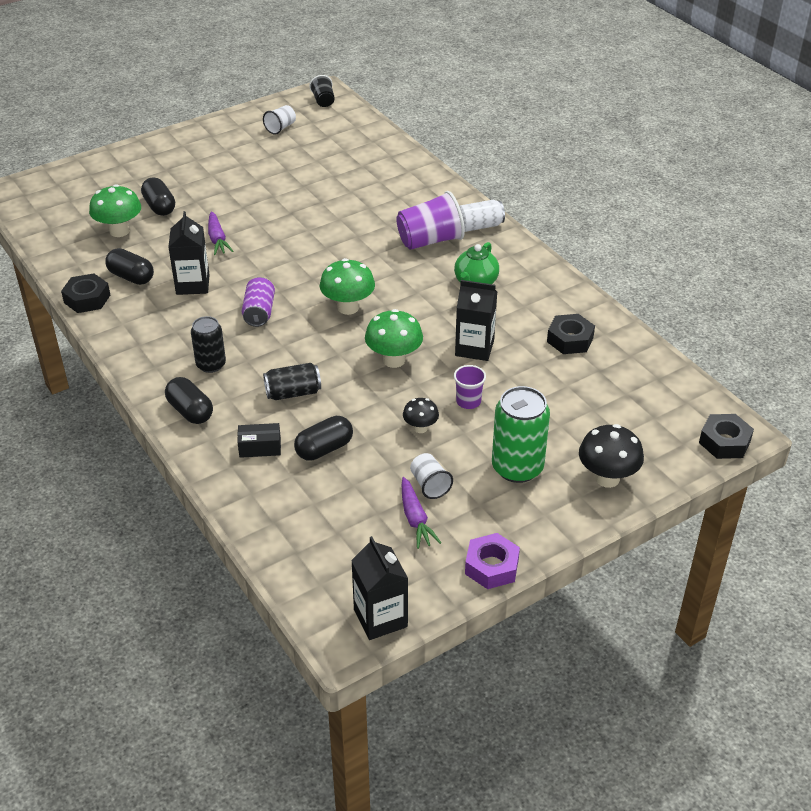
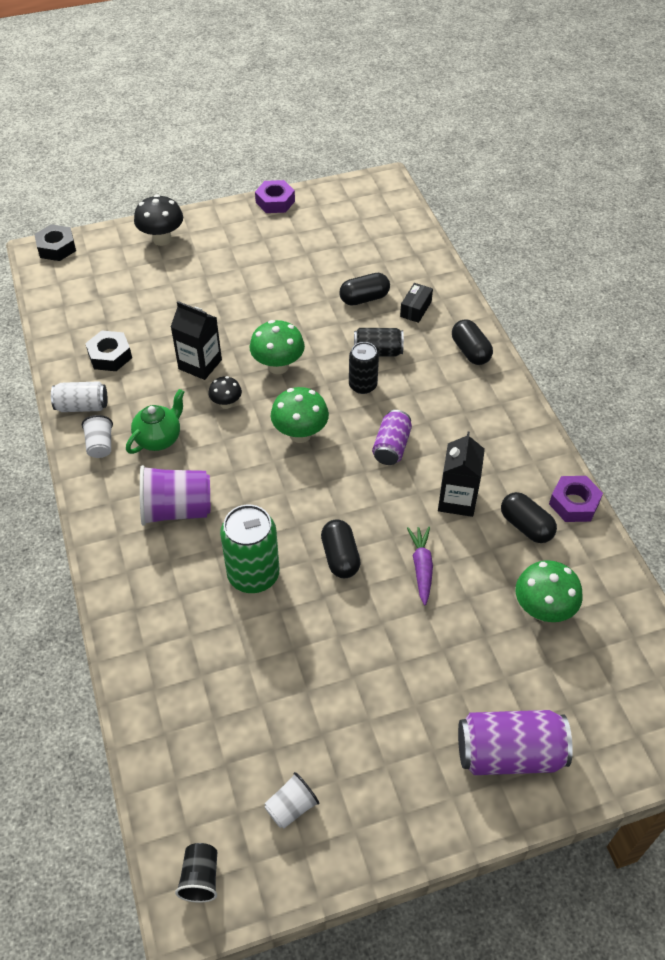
camera: 165 degrees left, 10 degrees up
black nut [61,274,110,313] -> purple nut [549,476,603,522]
black capsule [141,177,175,216] -> black capsule moved to [321,519,361,578]
black can [191,316,226,373] -> black can moved to [349,342,379,394]
black box [237,423,281,458] -> black box turned 75 degrees counterclockwise [400,283,433,323]
black carton [351,536,408,640] -> none
purple carrot [402,477,441,549] -> none
black mushroom [403,398,439,433] -> black mushroom moved to [208,376,242,409]
white cup [410,453,453,499] -> white cup moved to [82,415,113,458]
purple cup [454,365,486,409] -> none
white can [459,200,505,232] -> white can moved to [51,381,107,412]
green can [492,386,550,483] -> green can moved to [220,505,280,593]
none -> purple can [458,710,573,775]

